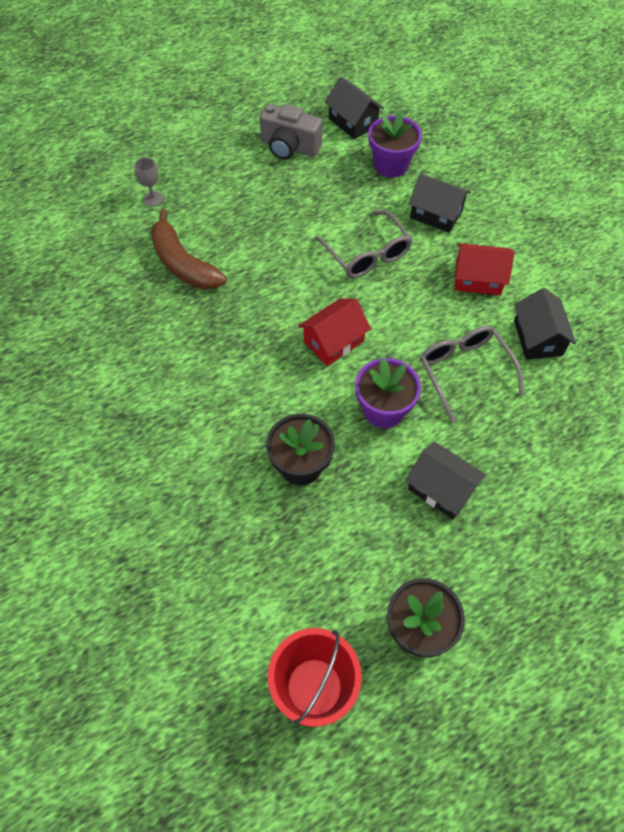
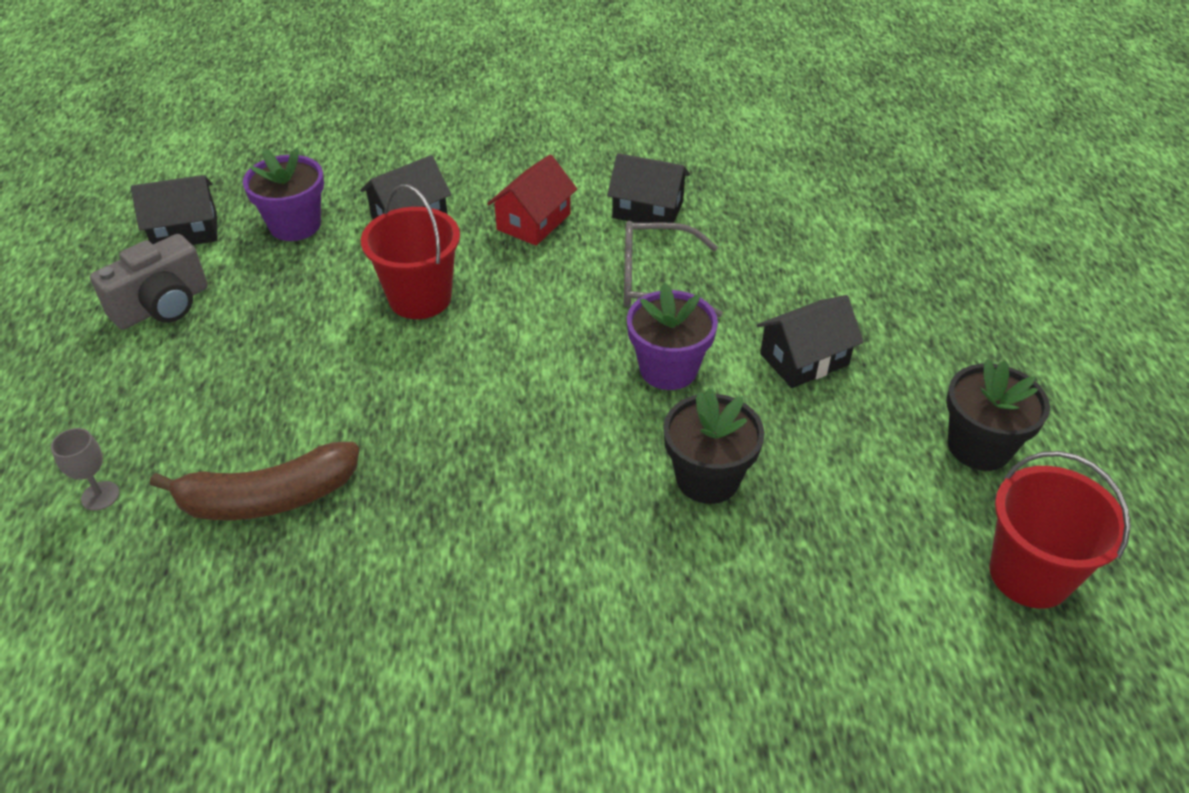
camera: 65 degrees left, 15 degrees down
red house [298,298,371,366] -> none
grey glasses [315,210,413,278] -> red bucket [361,184,460,319]

